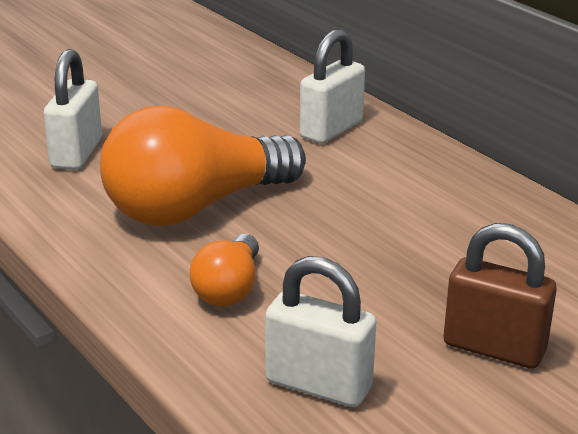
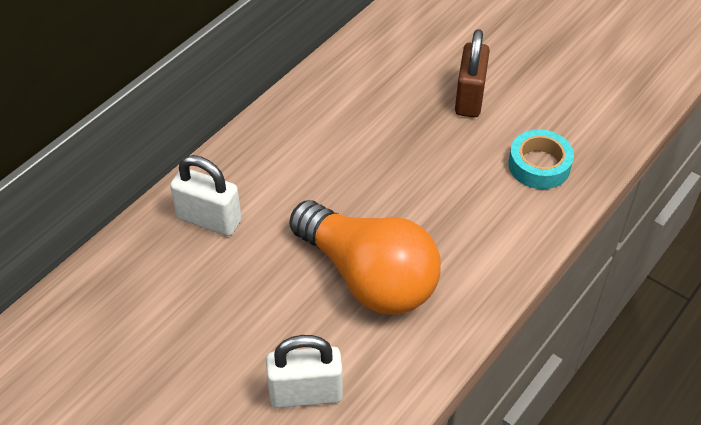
camera: 105 degrees left, 20 degrees up
orange light bulb [190,234,259,306] -> none
white padlock [265,256,376,407] -> turquoise tape [508,129,574,189]

